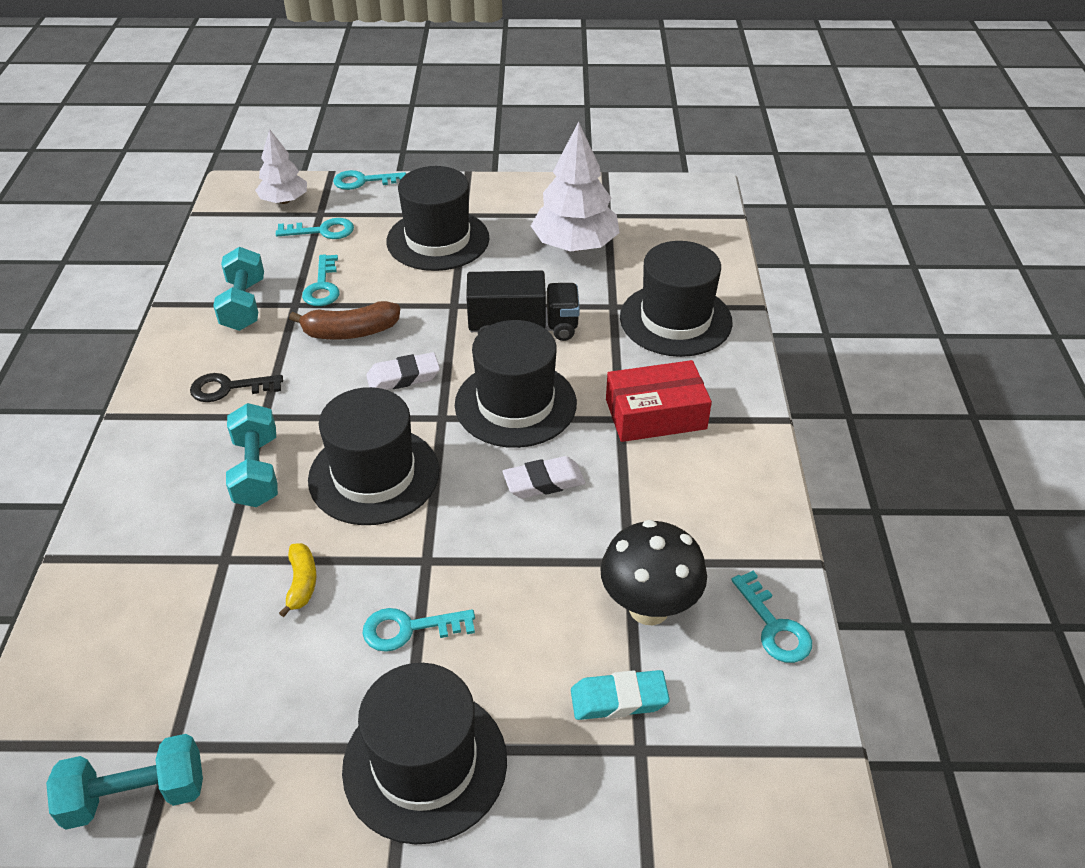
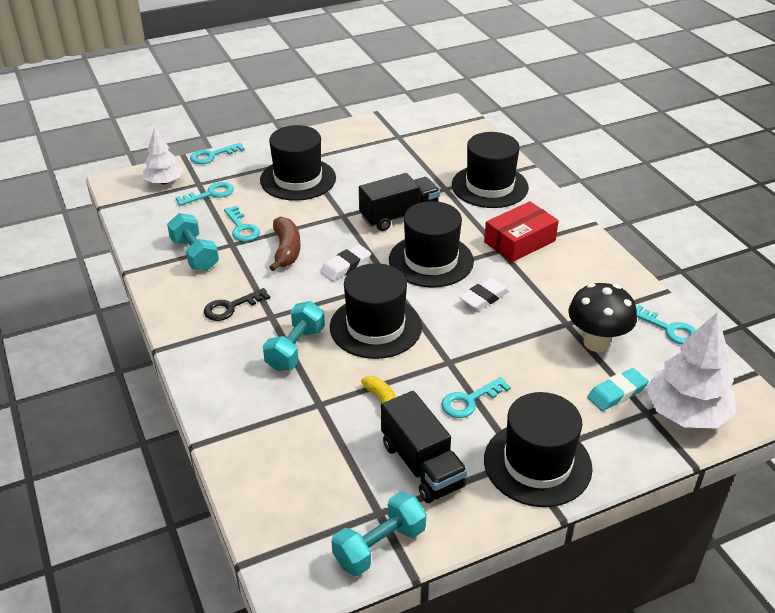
camera: 25 degrees left, 5 degrees down
turquoise dumbbell [226,403,278,507] -> turquoise dumbbell turned 60 degrees clockwise [263,301,325,371]
brown banana [289,301,400,340] -> brown banana turned 60 degrees counterclockwise [269,217,300,271]
white tree [531,121,620,252] -> white tree moved to [646,313,736,428]
none -> black truck [381,391,468,503]

